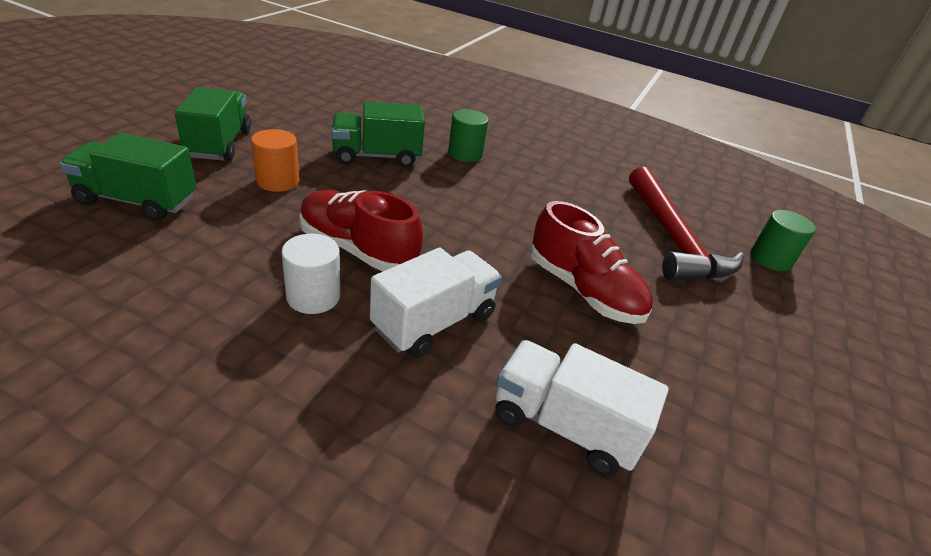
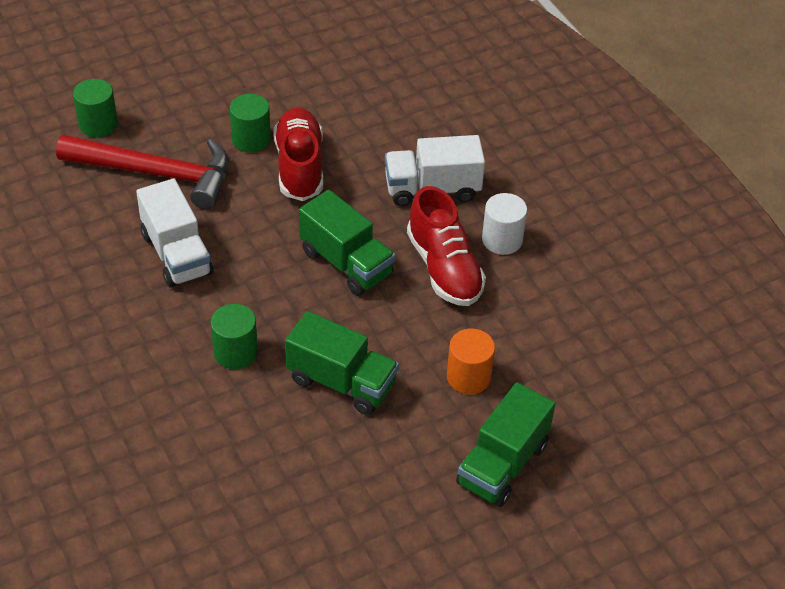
camera: 140 degrees left, 10 degrees up
green truck [59,133,196,221] -> green truck moved to [299,190,395,296]
white truck [495,340,669,476] -> white truck moved to [136,179,213,288]
red hammer [629,167,744,281] -> red hammer turned 75 degrees clockwise [56,135,229,209]
none -> green cylinder [230,94,271,153]

